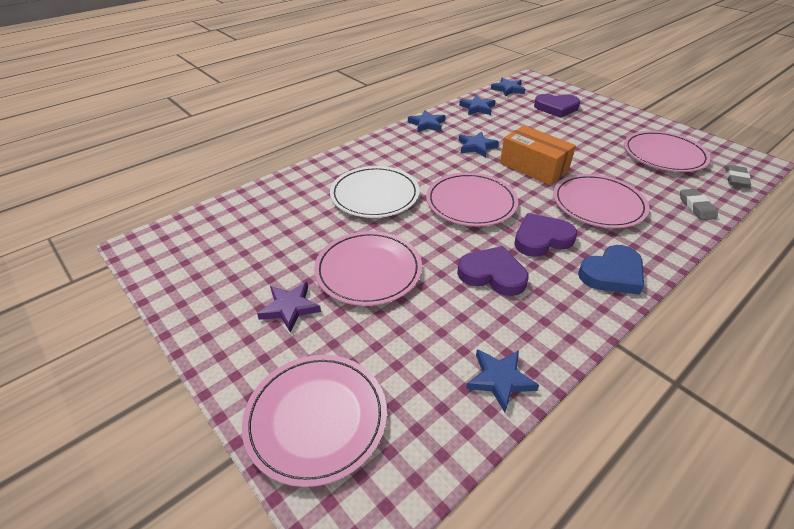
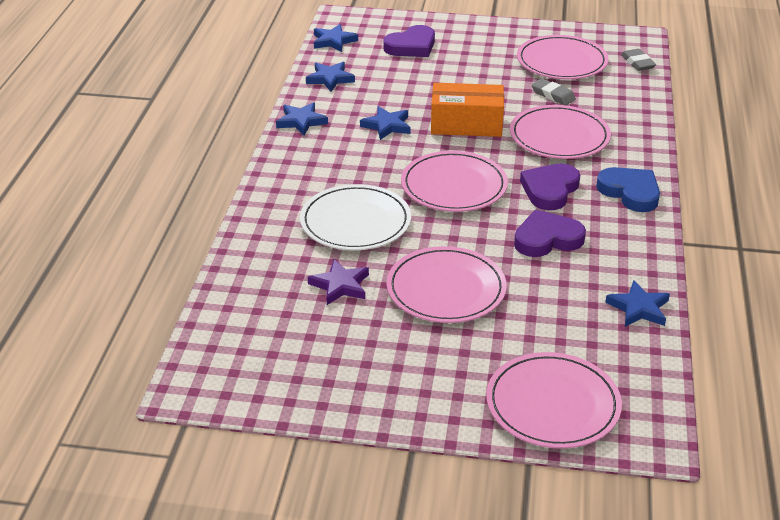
camera: 40 degrees left, 5 degrees down
purple star [257,282,321,333] -> purple star moved to [308,259,369,305]
blue heart [578,245,644,295] -> blue heart turned 60 degrees counterclockwise [596,167,660,212]
grey eraser [680,189,718,220] -> grey eraser moved to [532,78,576,105]

